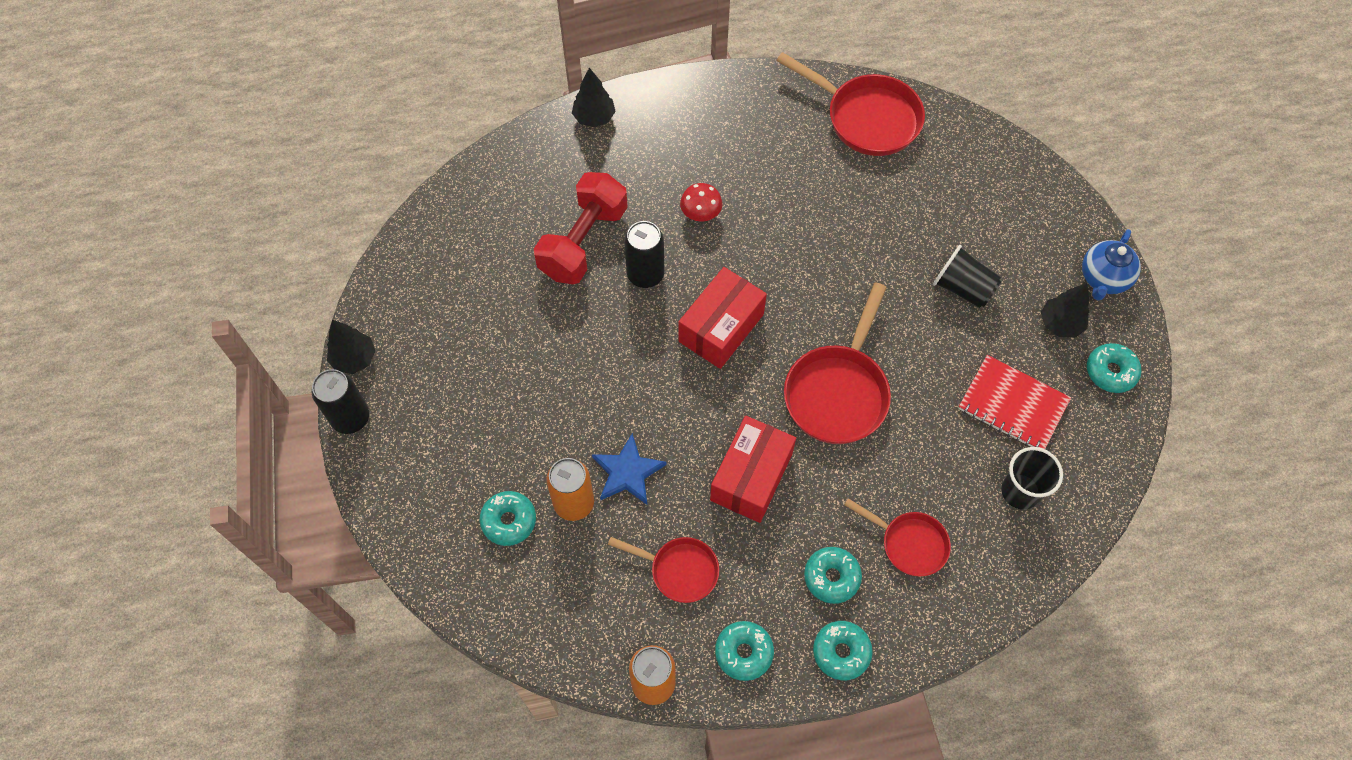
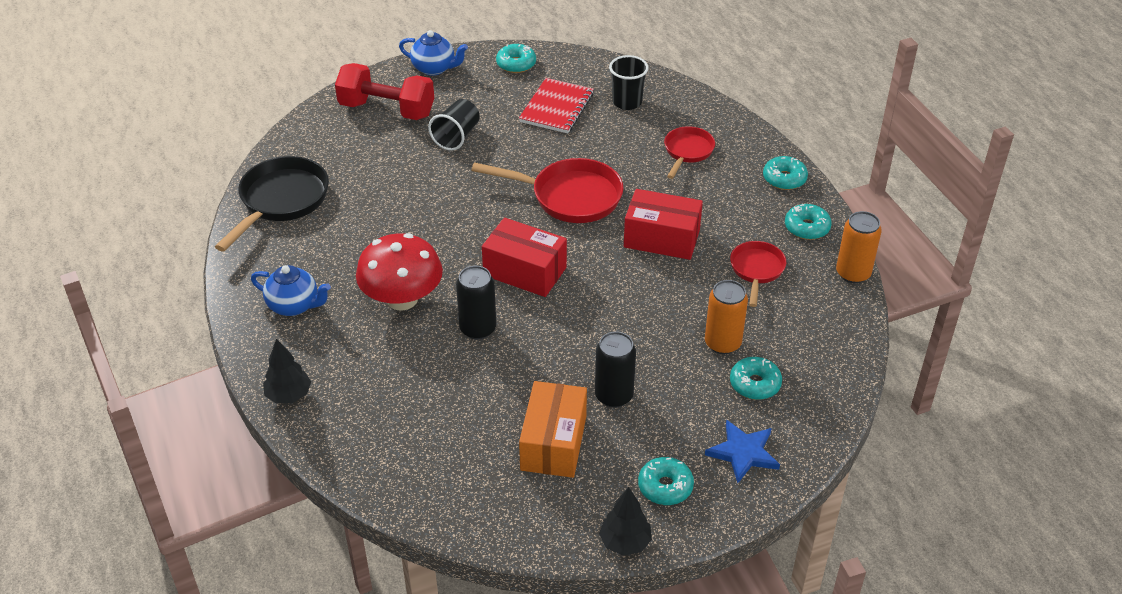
camera: 100 degrees left, 20 degrees down
black can [312,369,369,434] -> black can moved to [595,332,636,408]
red dumbbell [534,172,628,284] -> red dumbbell moved to [335,63,434,120]
blue star [592,433,667,505] -> blue star moved to [705,420,780,483]
red mushroom [680,183,723,222] -> red mushroom [356,233,443,311], size x2.06
red pan [776,52,925,156] -> black pan [215,156,329,252]
turquoise donut [804,547,862,604] -> turquoise donut moved to [638,457,694,505]
black tree [1041,283,1090,338] -> none
none -> blue teapot [251,265,331,316]
none -> orange box [519,381,587,478]

